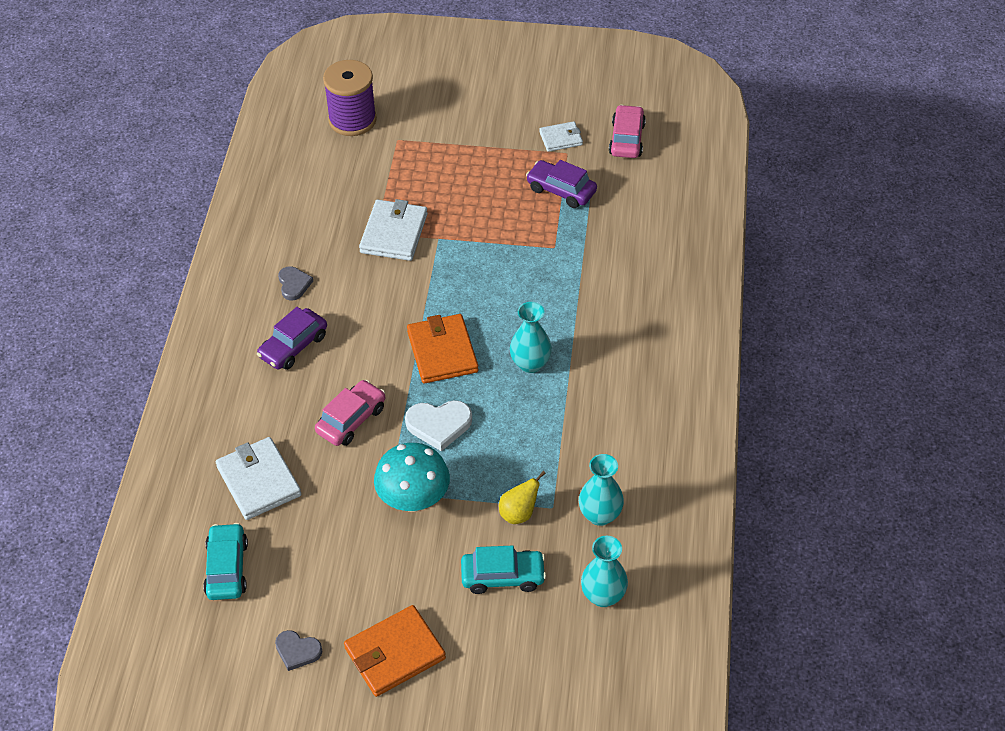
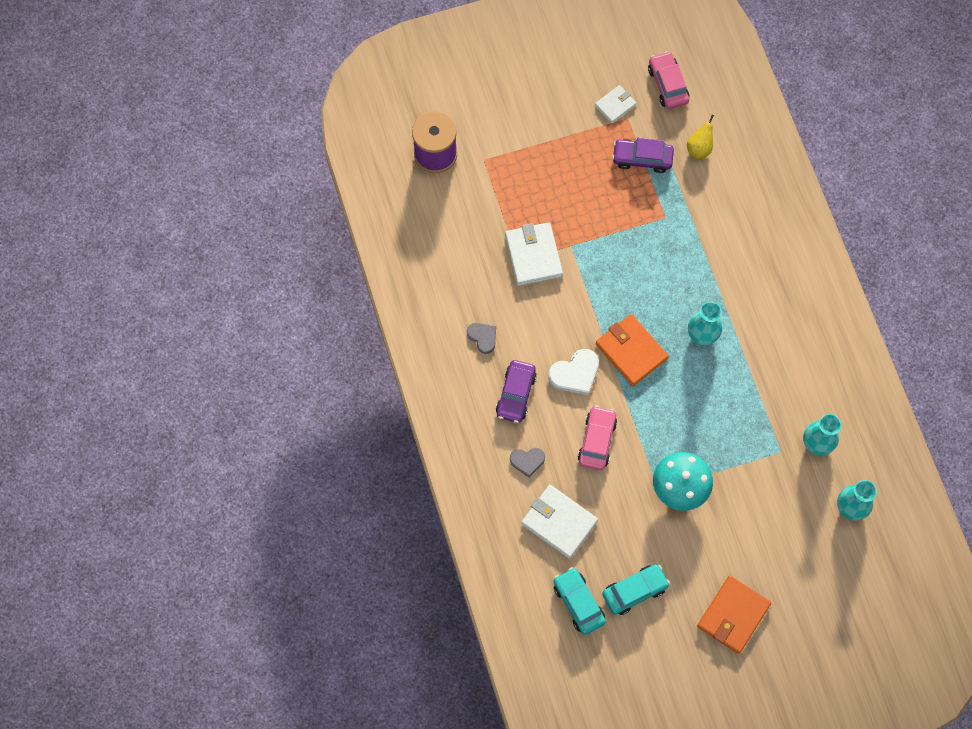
camera: 25 degrees left, 20 degrees up
grey heart [275,630,322,671] -> grey heart moved to [510,448,545,478]
white heart [405,400,472,451] -> white heart moved to [548,349,599,395]
turquoise car [461,545,546,594] -> turquoise car moved to [602,564,670,615]
yellow pear [499,471,546,524] -> yellow pear moved to [687,115,714,159]

